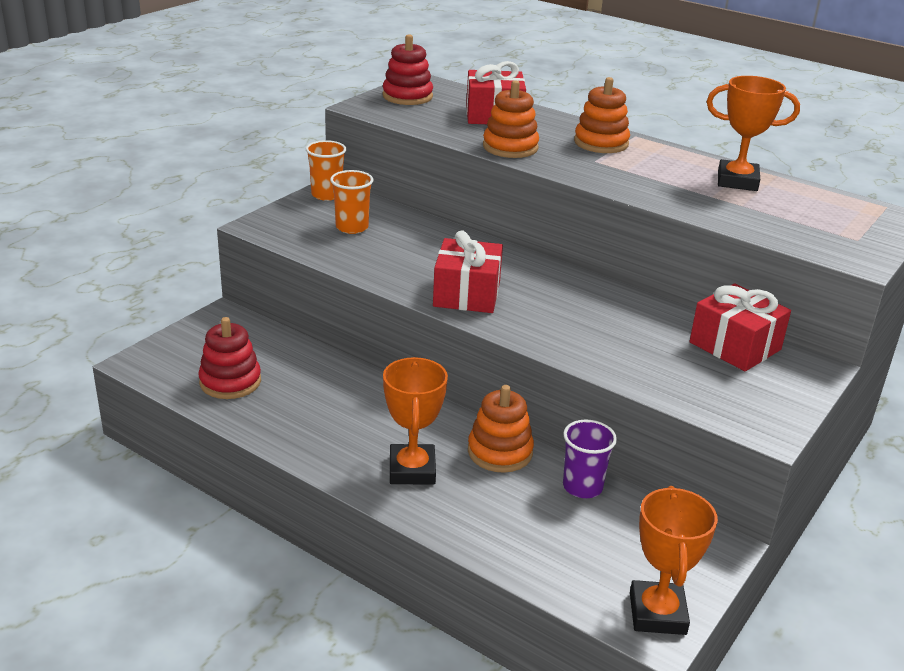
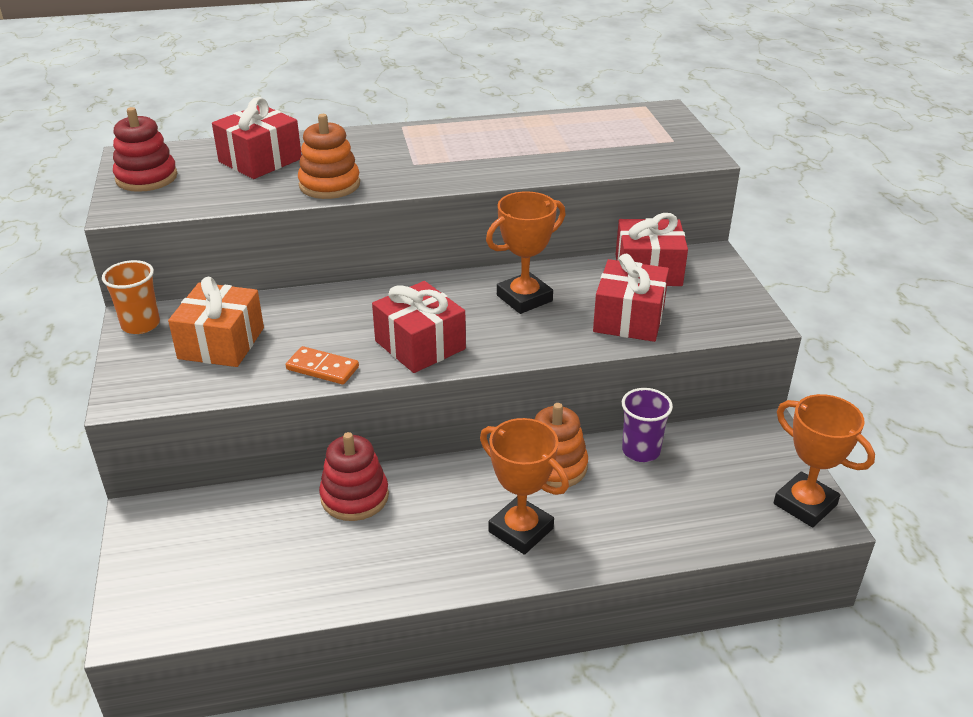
camera: 45 degrees left, 5 degrees up
red stacking toy [198,317,261,399] -> red stacking toy moved to [319,432,389,521]
orange cup [330,170,373,234] -> orange gift [168,277,264,367]
orange stacking toy [574,77,630,153] -> none
orange trophy [707,76,800,191] -> orange trophy moved to [486,191,566,314]
none -> orange domino [286,346,359,385]
none -> red gift [593,254,669,342]

